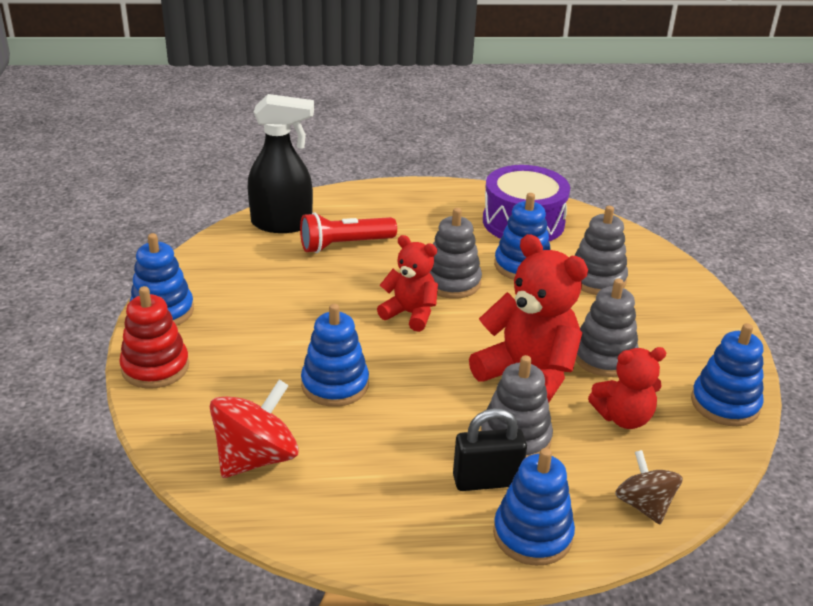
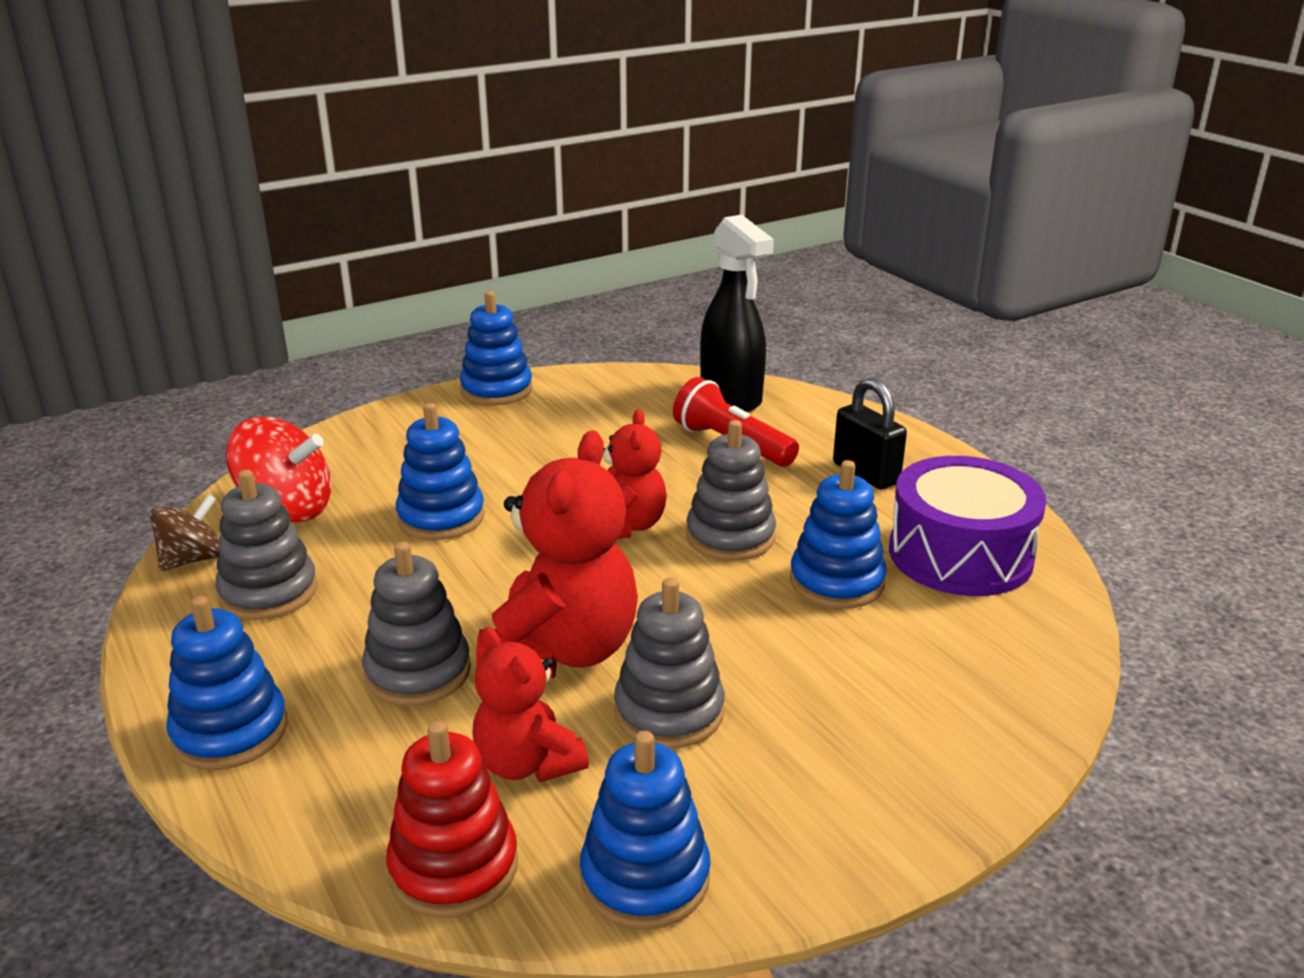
camera: 65 degrees right, 5 degrees down
red stacking toy [119,286,189,389] -> red stacking toy moved to [386,721,518,918]
black padlock [453,408,527,491] -> black padlock moved to [833,378,907,490]
grey stacking toy [575,206,628,295] -> grey stacking toy moved to [215,469,318,620]
brown spinning top [615,450,683,524] -> brown spinning top moved to [150,494,220,571]

